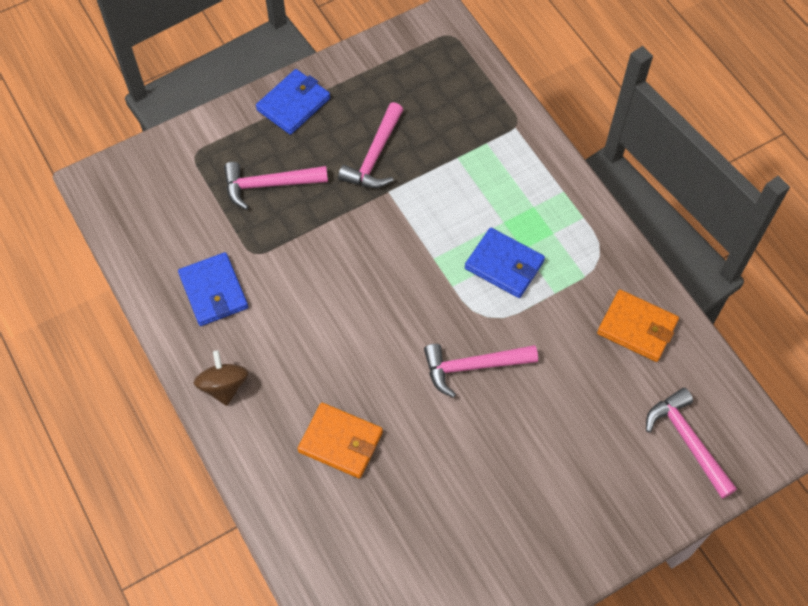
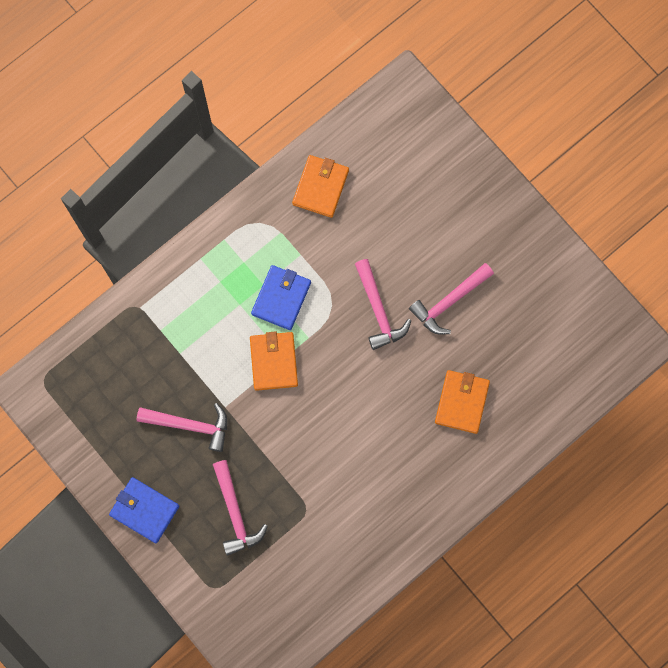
camera: 100 degrees left, 15 degrees up
blue wallet [178,252,248,326] -> none
brown spinning top [194,350,249,406] -> none
pink hammer [646,388,737,499] -> pink hammer moved to [409,263,494,335]
none -> orange wallet [250,331,298,391]

